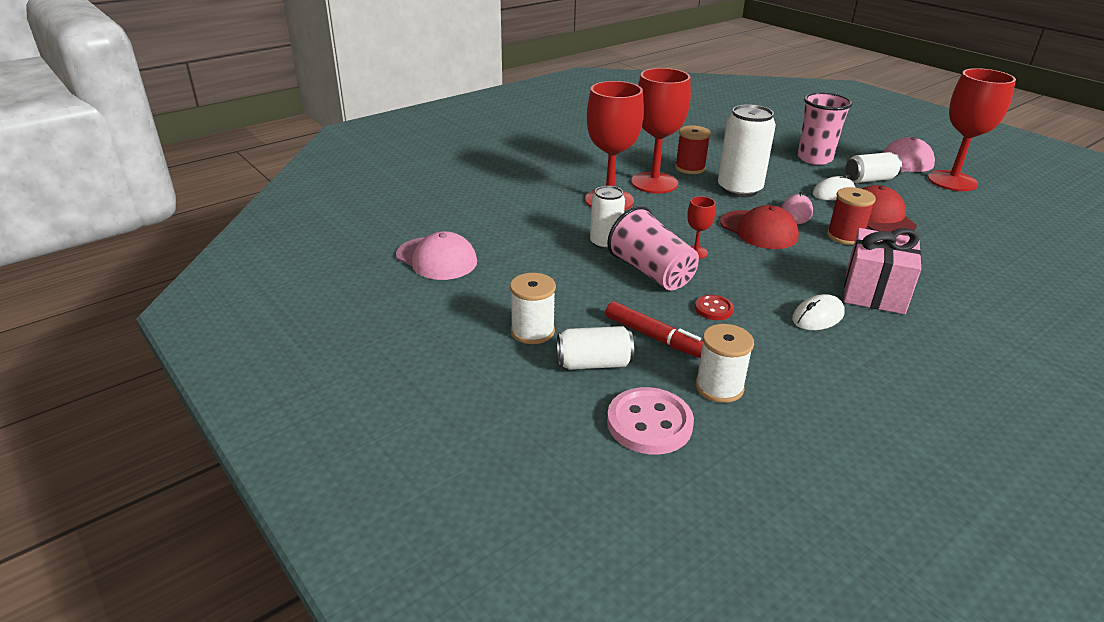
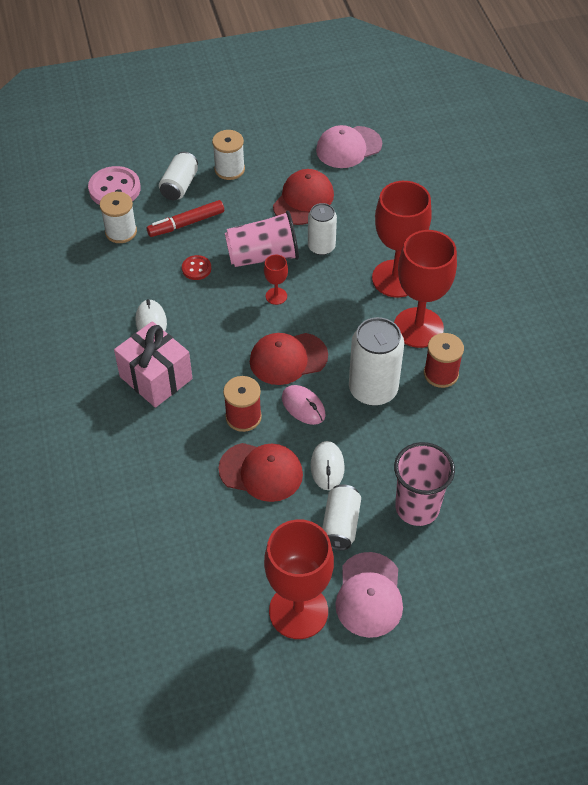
camera: 115 degrees right, 20 degrees up
none -> red cap [273,169,334,225]

